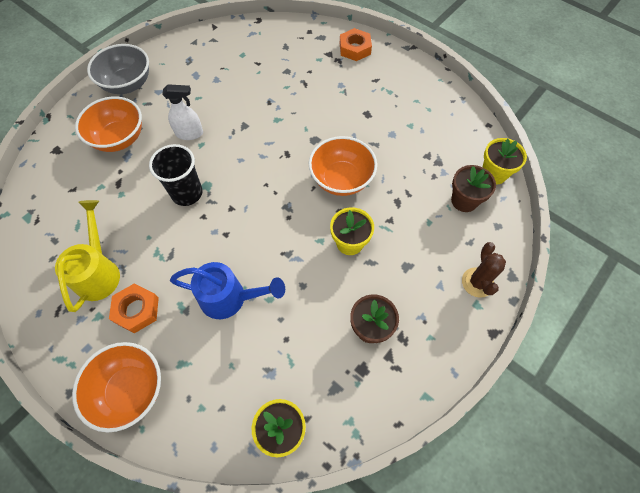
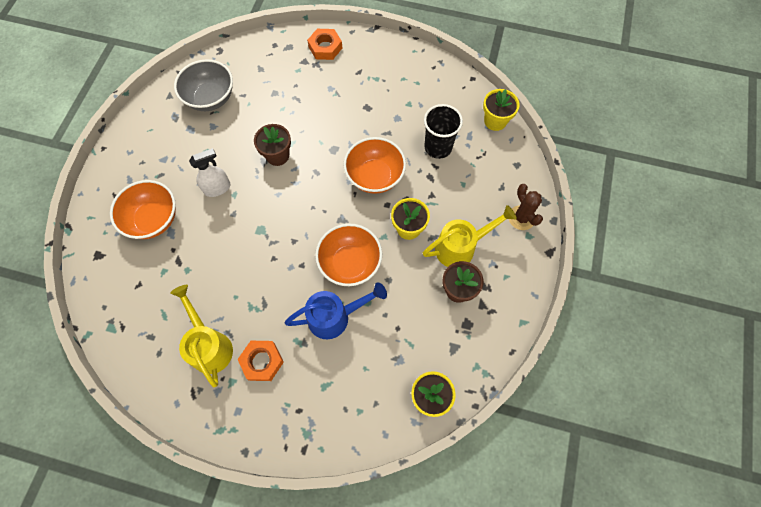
camera: 25 degrees left, 5 degrees up
orange bowl [72,342,161,432] -> orange bowl moved to [315,223,382,286]
grey bowl [87,44,149,94] -> grey bowl moved to [174,59,233,111]
black cup [149,144,202,206] -> black cup moved to [424,104,463,159]
brown flower pot [451,165,496,212] -> brown flower pot moved to [254,124,291,166]
none -> yellow watering can [422,205,517,267]

